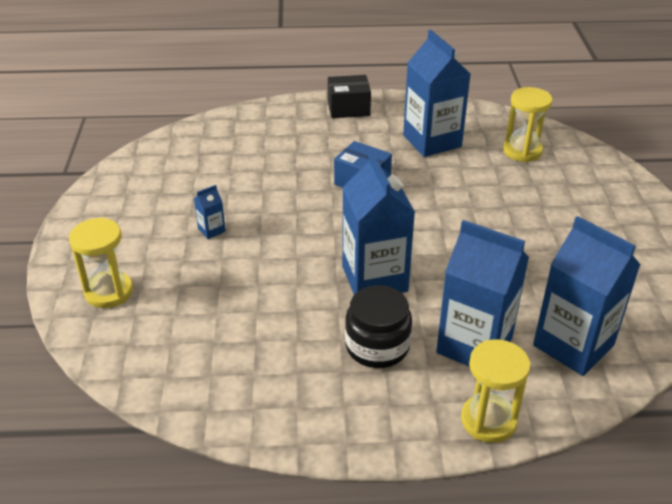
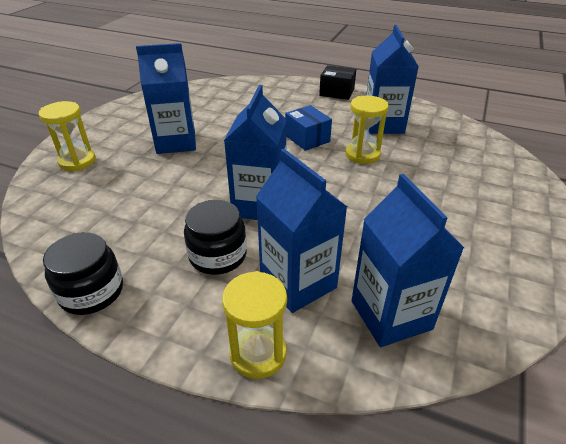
camera: 25 degrees right, 0 degrees up
blue carton [194,185,226,239] -> blue carton [136,43,196,154], size x2.44
yellow hourglass [503,87,552,162] -> yellow hourglass moved to [346,95,389,164]
none -> black jar [43,232,123,315]

